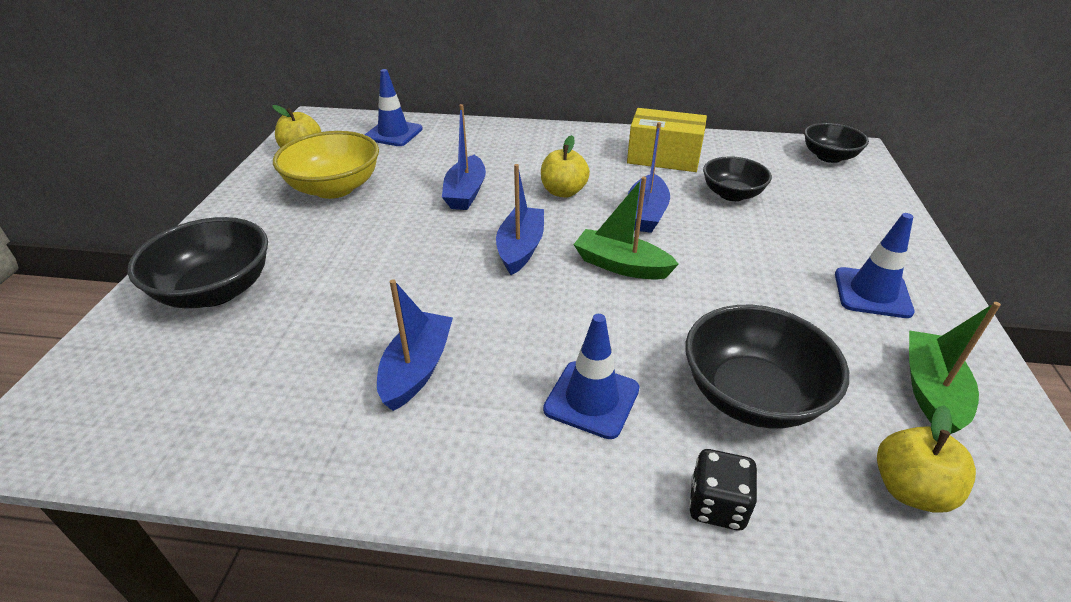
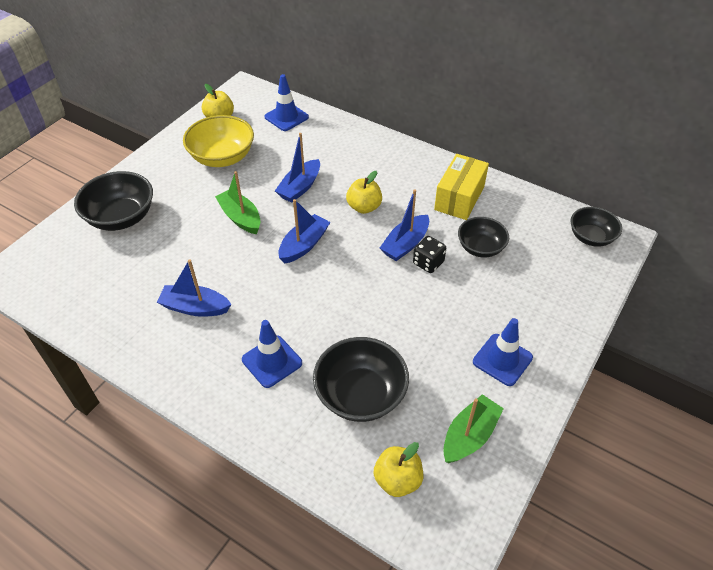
camera: 25 degrees right, 10 degrees up
blue boat [377,279,453,411] -> blue boat turned 120 degrees counterclockwise [157,259,232,317]
green boat [573,176,679,280] -> green boat moved to [215,171,260,234]
yellow box [627,108,707,172] -> yellow box turned 75 degrees clockwise [434,154,489,220]
black dice [689,449,758,530] -> black dice moved to [413,236,446,273]

